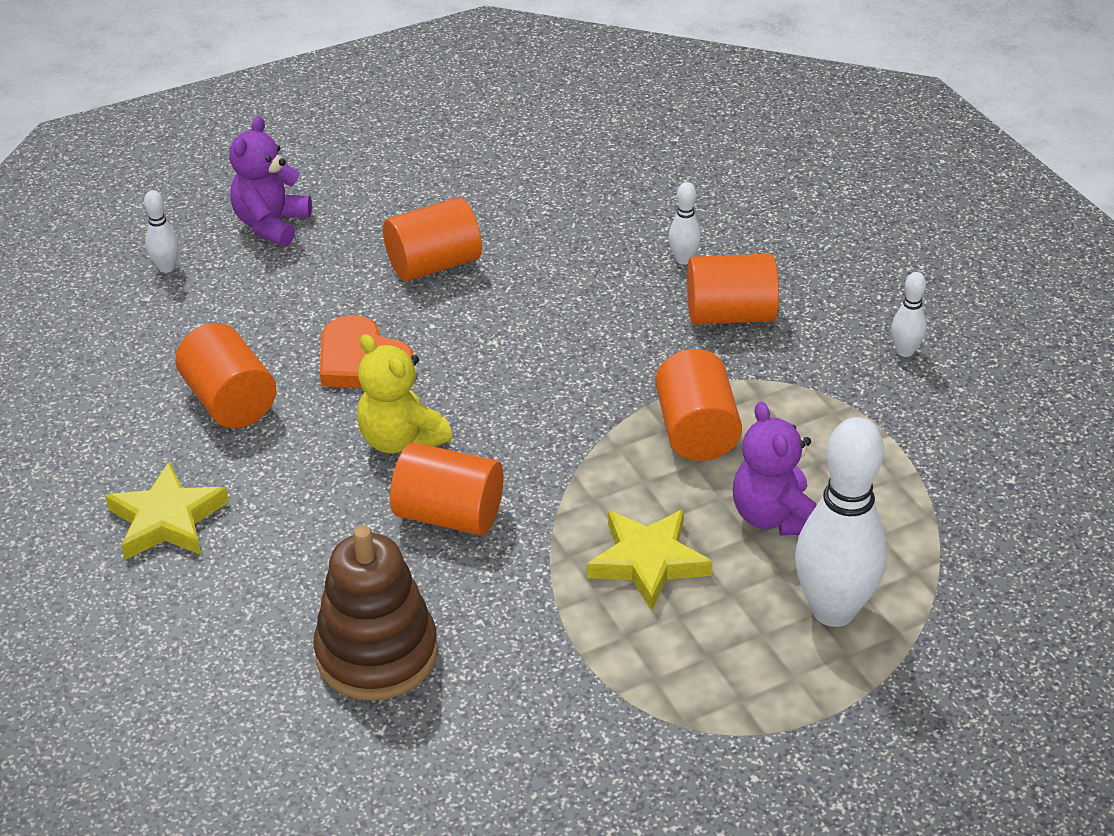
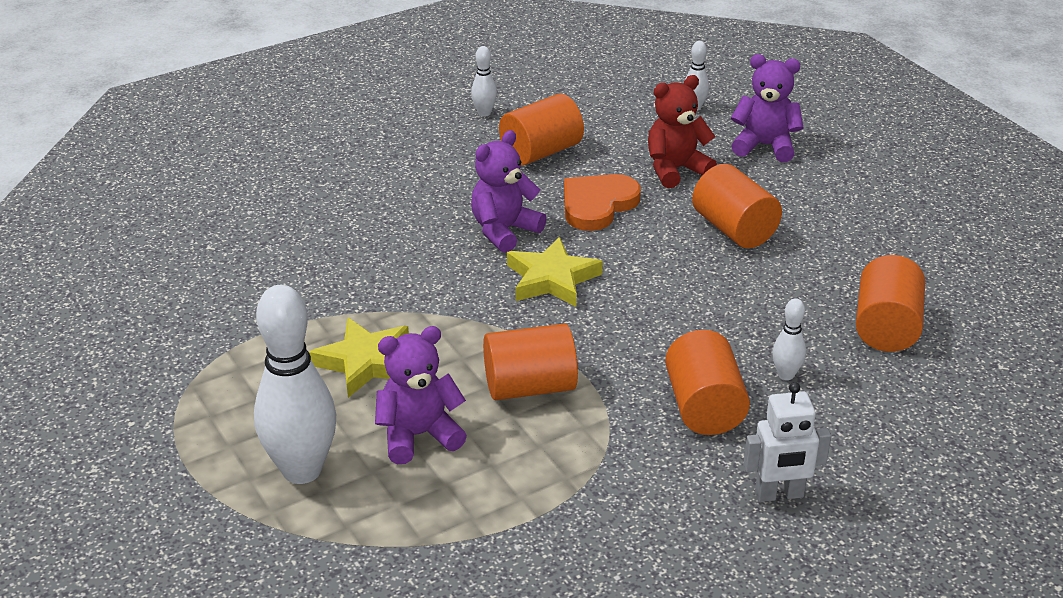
camera: 85 degrees right, 5 degrees down
yellow star [105,462,229,560] -> yellow star moved to [507,237,603,307]
brown stacking toy [313,526,438,701] -> none
yellow teddy bear [357,334,452,454] -> purple teddy bear [471,130,547,253]
orange cylinder [390,442,504,535] -> orange cylinder moved to [856,255,925,352]
white bowling pin [891,272,927,357] -> white bowling pin moved to [471,46,497,117]
none -> red teddy bear [648,75,717,188]
none -> white robot [743,382,831,502]

